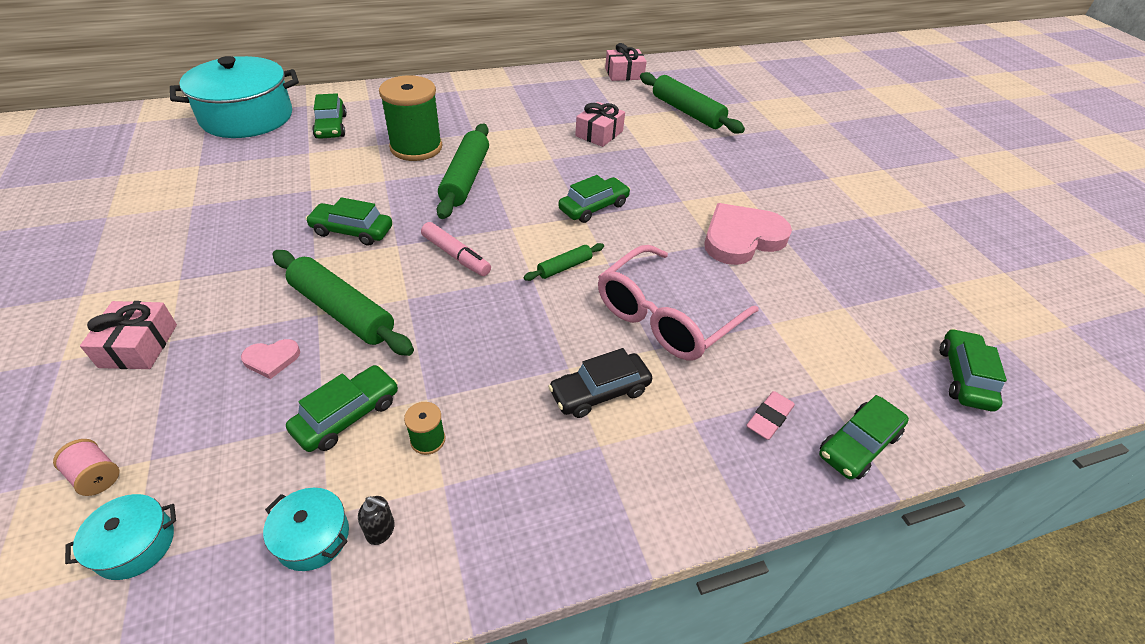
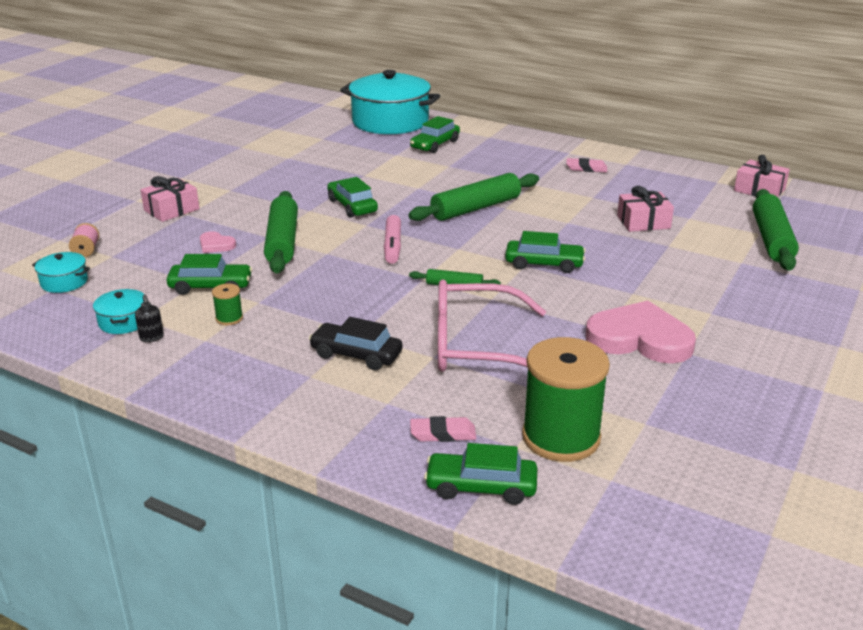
camera: 50 degrees right, 15 degrees down
green spool [379,75,442,161] -> green spool moved to [522,337,610,462]
green car [940,329,1007,411] -> none
none -> pink eraser [566,158,607,172]

